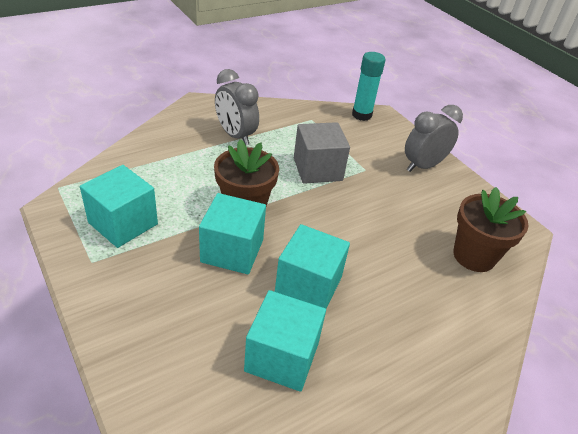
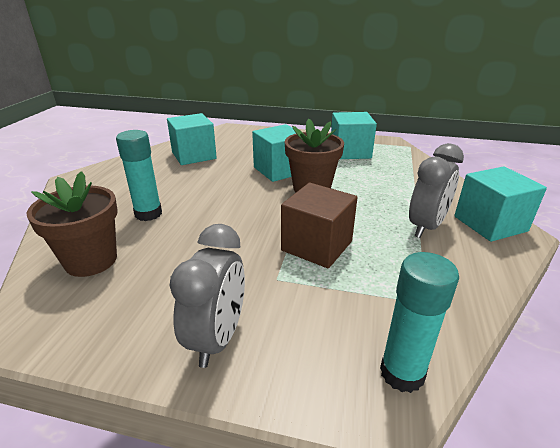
camera: 140 degrees right, 10 degrees down
grey clock [215,69,259,145] -> grey clock turned 120 degrees clockwise [409,143,464,238]
turquoise cube [275,224,350,309] -> turquoise cube moved to [454,166,547,242]
grey cube [294,122,350,184] -> brown cube [281,183,358,268]
none -> turquoise glue stick [116,130,162,221]

